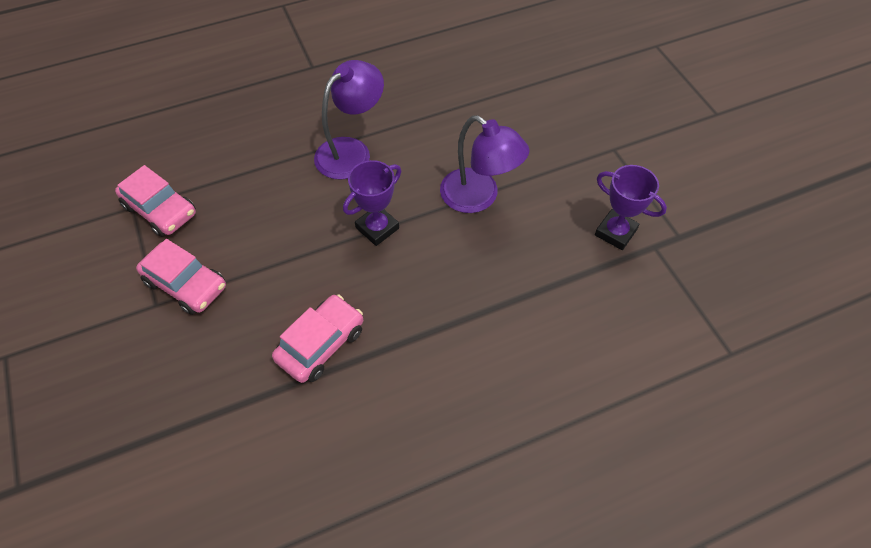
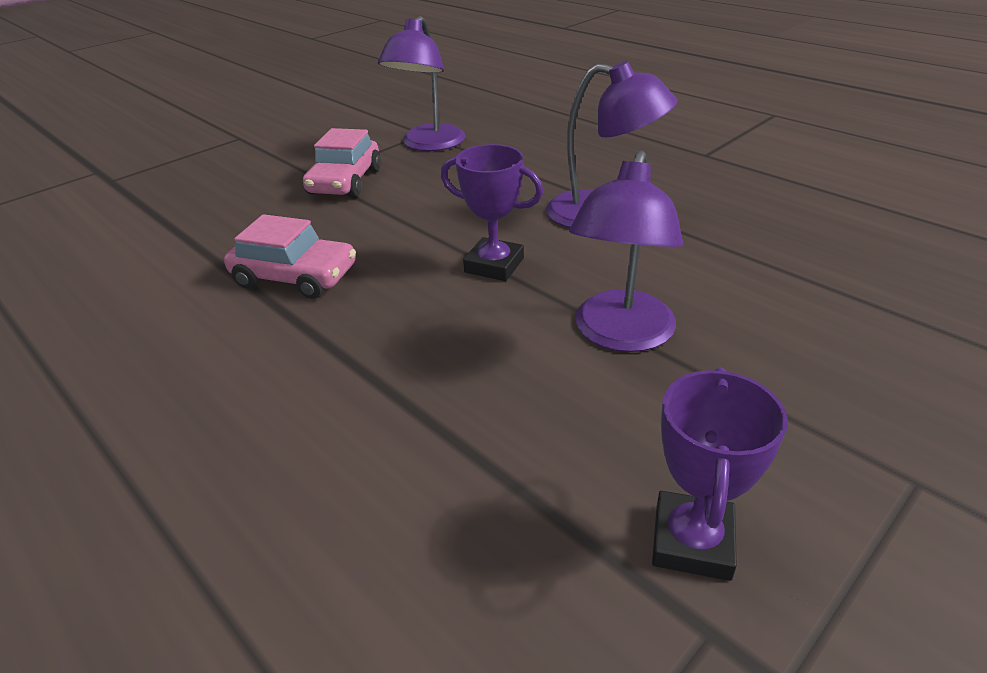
camera: 70 degrees right, 20 degrees down
pink car [115,165,196,237] -> purple lamp [378,16,465,151]

